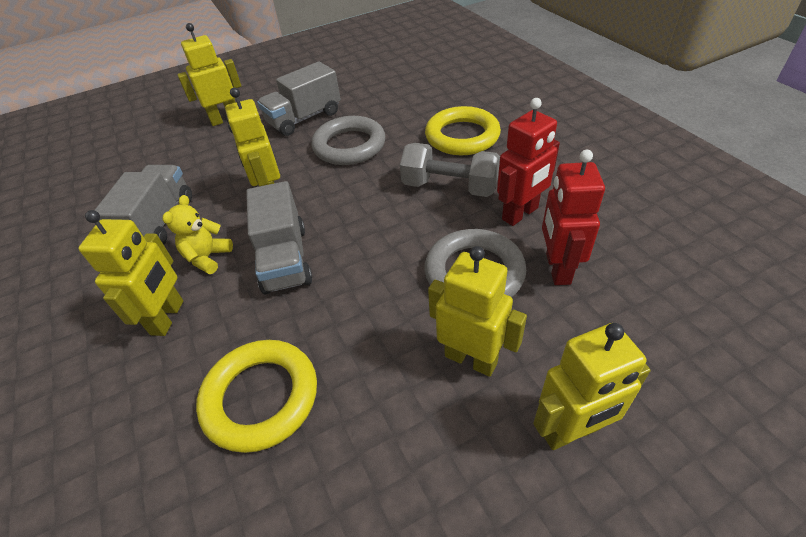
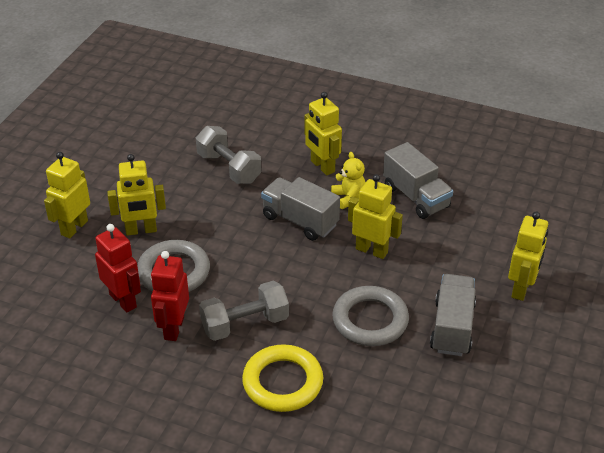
camera: 135 degrees right, 5 degrees down
yellow ring [196,340,317,453] -> grey dumbbell [196,126,262,184]

